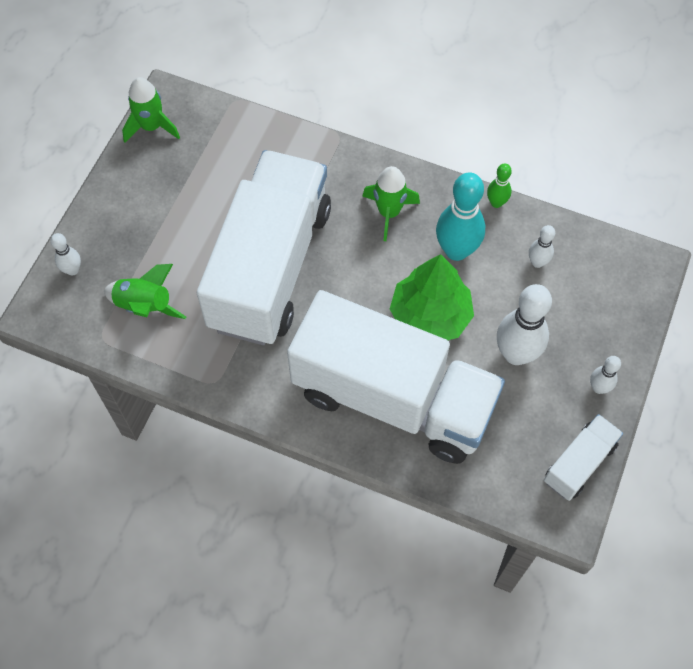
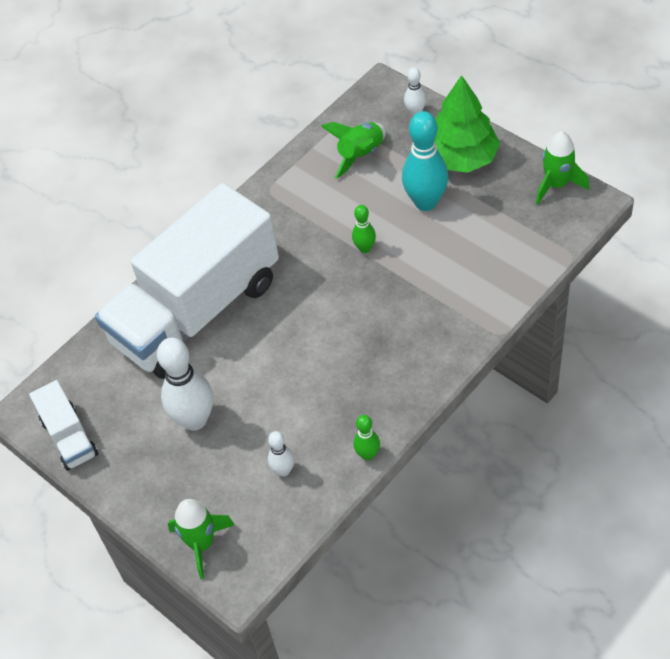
camera: 115 degrees right, 10 degrees down
white truck [197,150,331,345] -> green bowling pin [352,205,376,253]
green rocket [362,166,420,241] -> green rocket moved to [168,499,235,579]
green tree [390,254,474,340] -> green tree moved to [435,75,500,173]
turquoise bowling pin [436,172,485,261] -> turquoise bowling pin moved to [402,111,448,211]
white bowling pin [590,356,621,394] -> none

